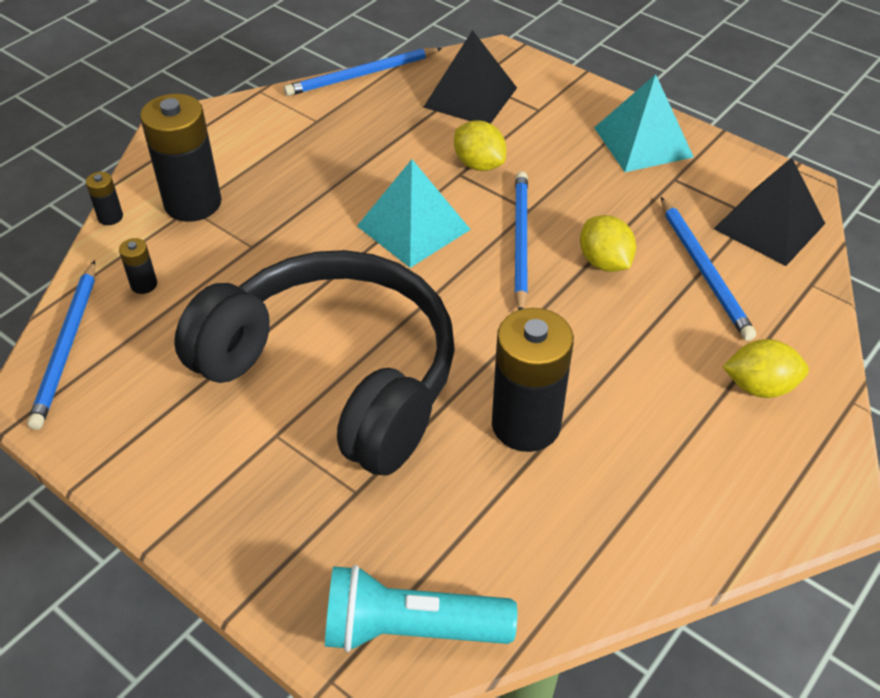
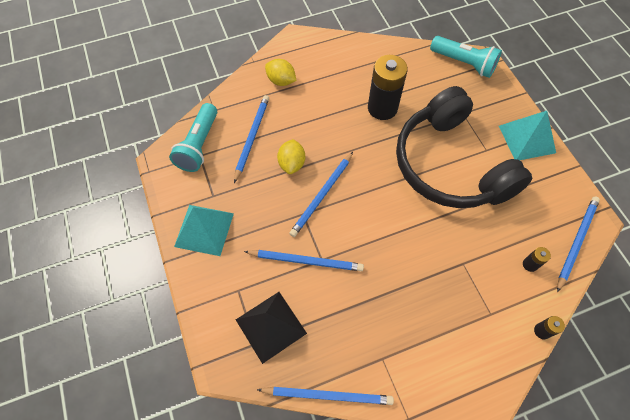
camera: 150 degrees left, 15 degrees up
black battery [140,94,222,222] -> none
turquoise pyramid [357,159,471,268] -> turquoise pyramid moved to [499,111,556,160]
yellow lemon [454,121,506,171] -> blue pencil [244,250,364,271]
black pyramid [714,158,825,266] -> turquoise flashlight [169,103,217,172]

